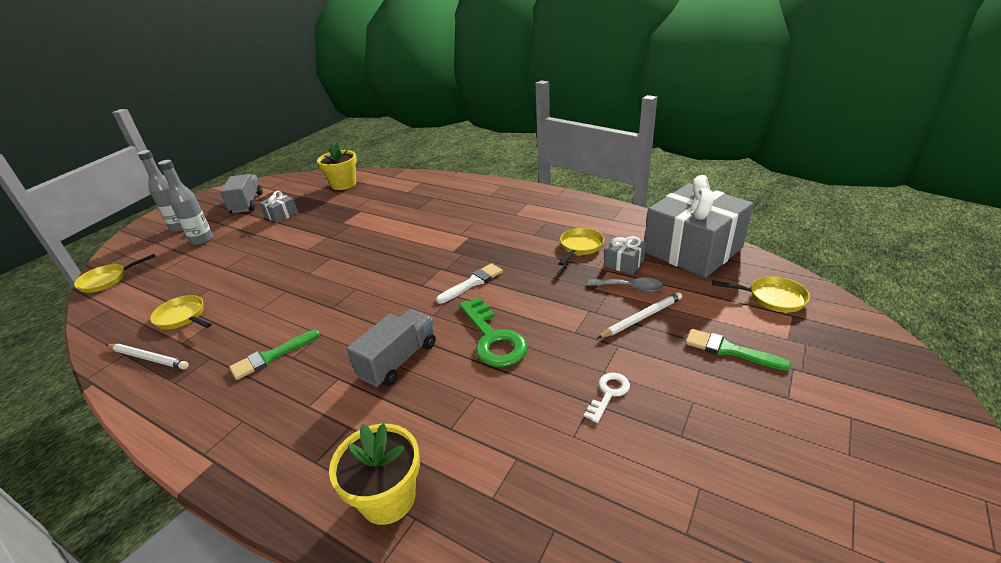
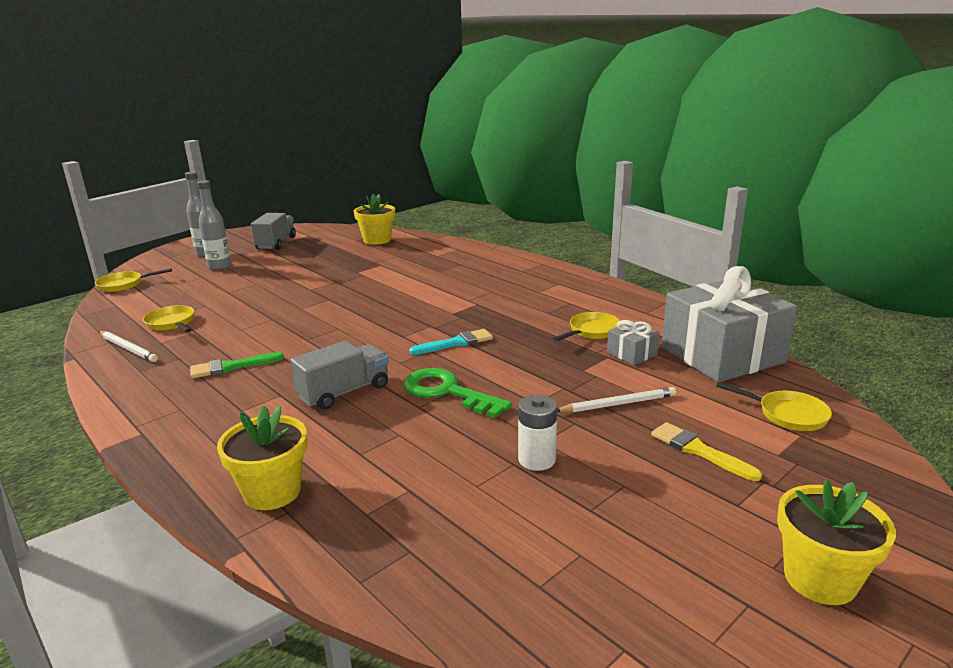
camera: 15 degrees right, 10 degrees down
grey gift [259,191,298,223] -> none
white brush [436,263,503,304] -> turquoise brush [409,329,493,355]
green key [459,297,528,367] -> green key turned 135 degrees clockwise [403,368,512,418]
white key [584,373,630,423] -> white battery [518,395,557,471]
grey spoon [588,278,663,292] -> none
green brush [686,329,791,371] -> yellow brush [651,422,762,481]
none -> yellow flower pot [777,479,896,605]

